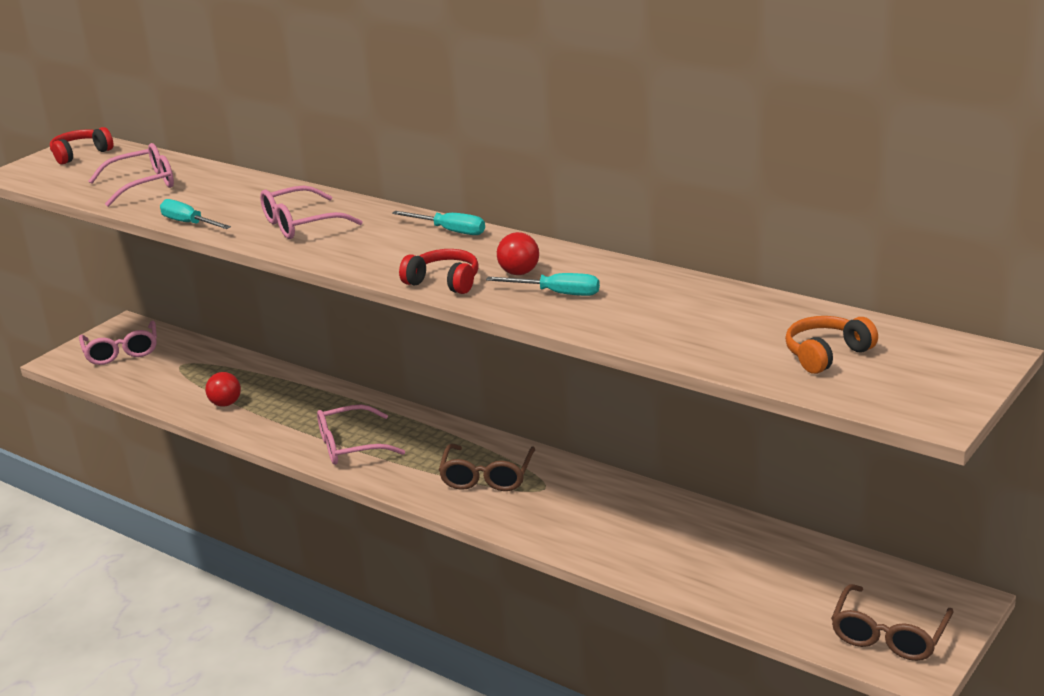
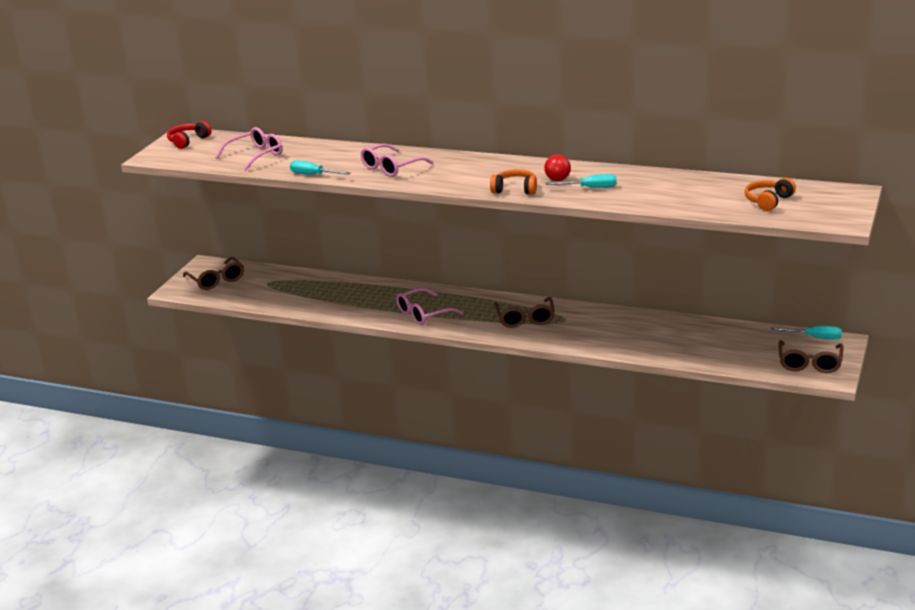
camera: 15 degrees left, 0 degrees up
pink glasses [79,321,157,365] -> brown glasses [183,257,244,290]
red ball [205,372,241,407] -> none
turquoise screwdriver [392,211,485,235] -> turquoise screwdriver moved to [771,326,842,339]
red headphones [399,249,479,294] -> orange headphones [490,169,537,195]

